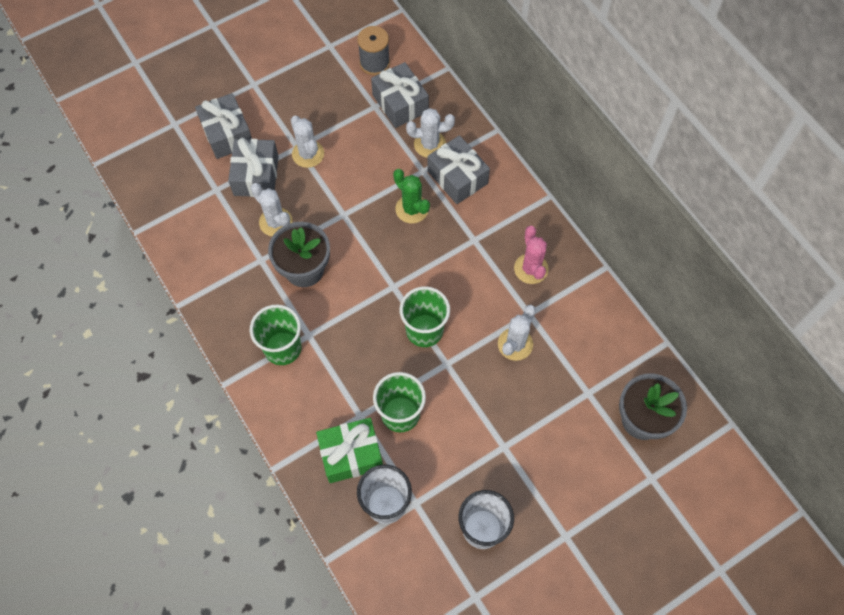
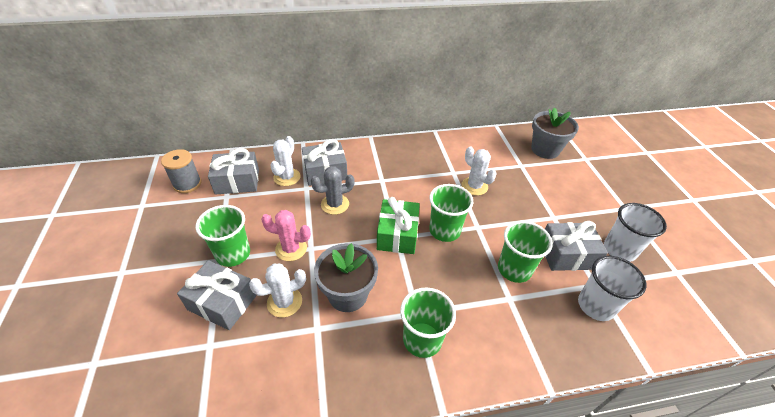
camera: 70 degrees left, 20 degrees down
grey gift [195,93,252,159] -> grey gift moved to [545,221,608,271]
white cactus [291,116,324,168] -> green cup [195,205,250,267]
green gift [316,418,383,483] -> green gift moved to [377,197,420,254]
green cactus [393,169,430,223] -> grey cactus [311,166,355,215]
pink cactus [514,226,549,284] -> pink cactus moved to [261,210,311,261]

